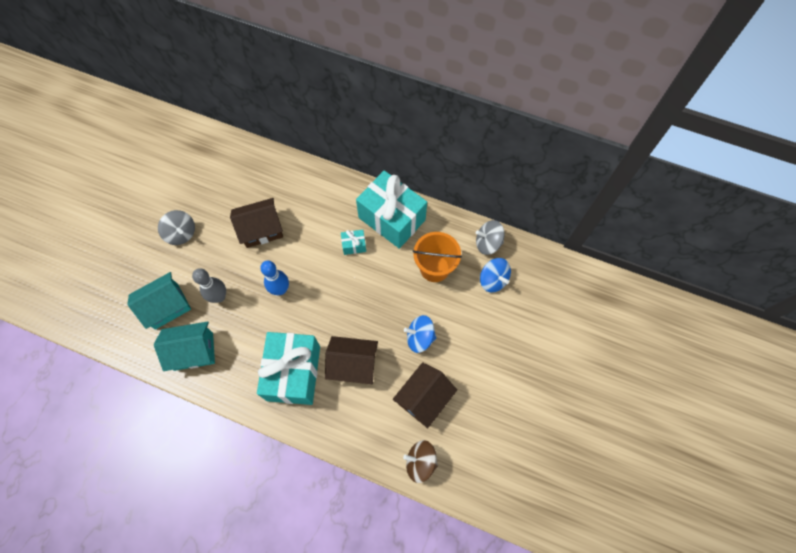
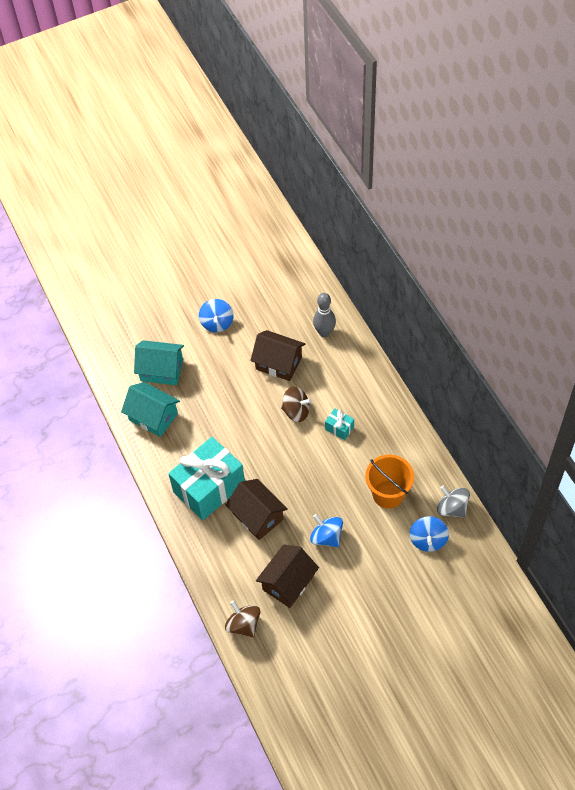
camera: 45 degrees right, 10 degrees down
grey spinning top [158,210,195,245] -> blue spinning top [199,299,234,332]
grey bowling pin [192,268,226,303] -> grey bowling pin moved to [313,293,336,337]
blue bowling pin [260,260,289,295] -> none
turquoise gift [356,171,427,249] -> none
brown house [393,362,457,429] -> brown house turned 45 degrees counterclockwise [256,544,319,608]
none -> brown spinning top [281,386,312,422]

